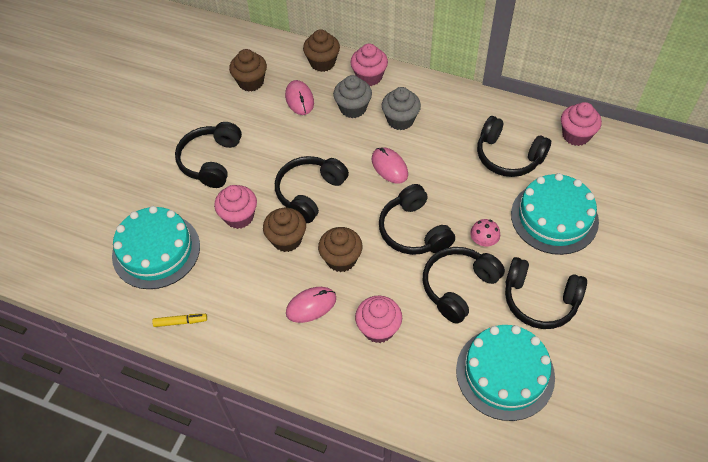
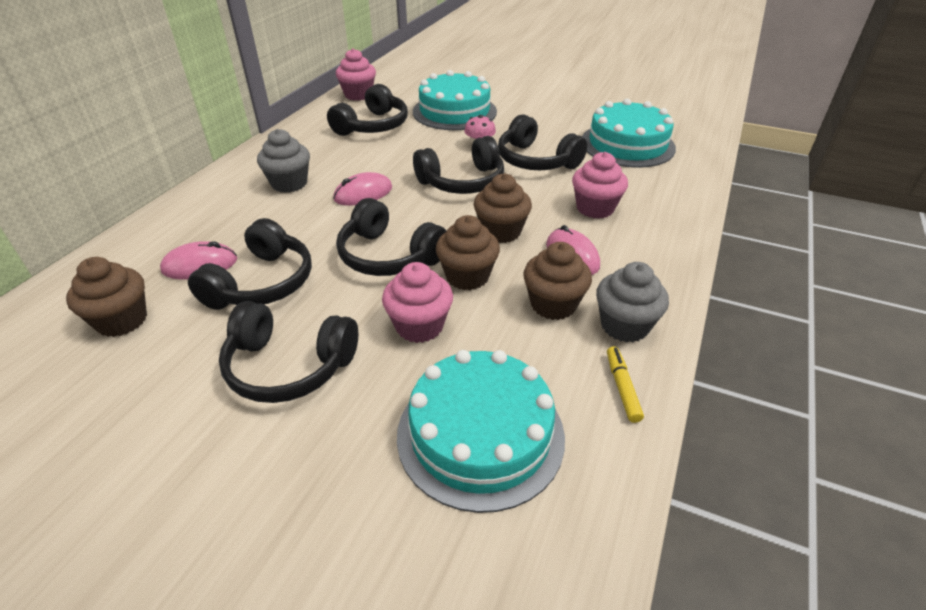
camera: 90 degrees left, 15 degrees down
brown cupcake [303,29,340,72] -> brown cupcake moved to [523,242,592,320]
grey cupcake [333,75,372,118] -> grey cupcake moved to [596,262,669,342]
pink cupcake [350,44,388,86] -> none
black headphones [505,257,587,329] -> black headphones moved to [188,218,312,310]

